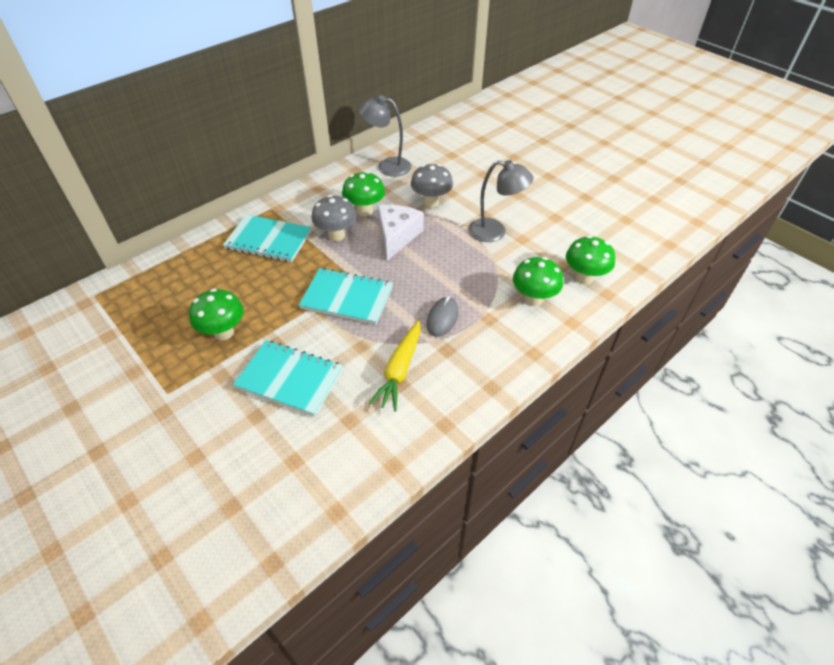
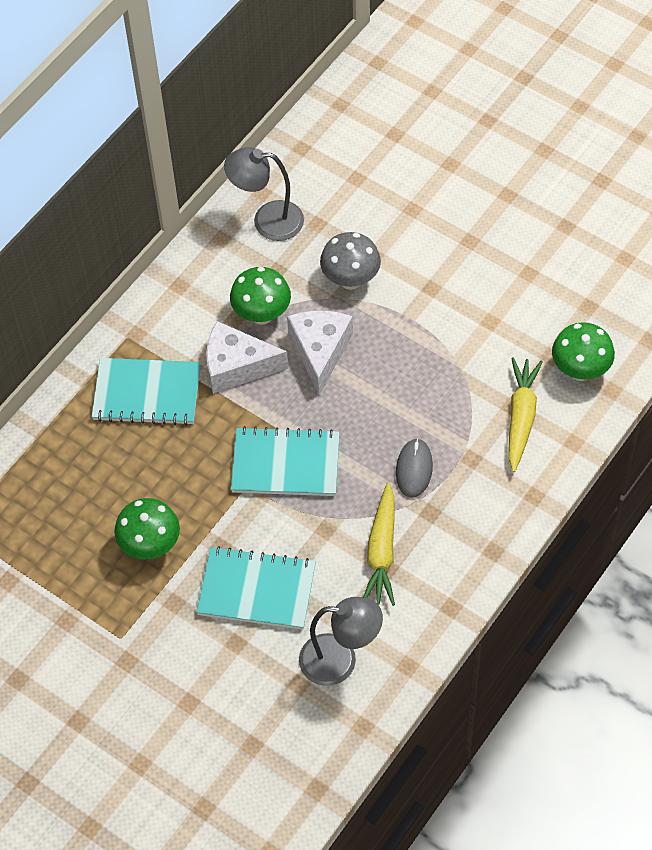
camera: 10 degrees left, 10 degrees up
grey mushroom [311,195,357,241] -> white cheese [206,321,288,394]
grey lamp [469,160,534,242] -> grey lamp moved to [299,597,383,686]
green mushroom [513,257,563,306] -> yellow carrot [508,357,543,472]

